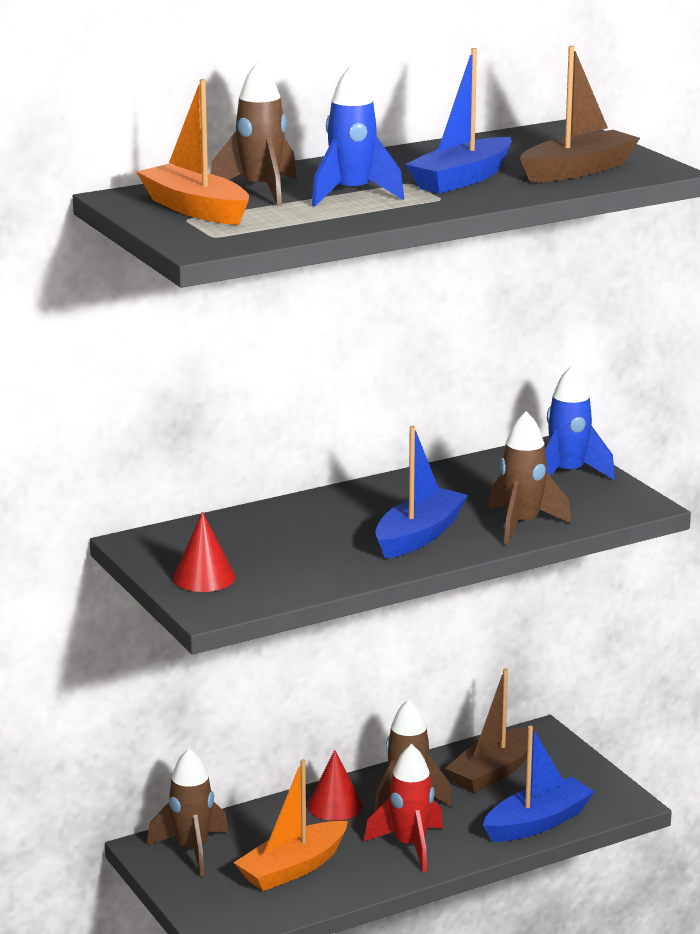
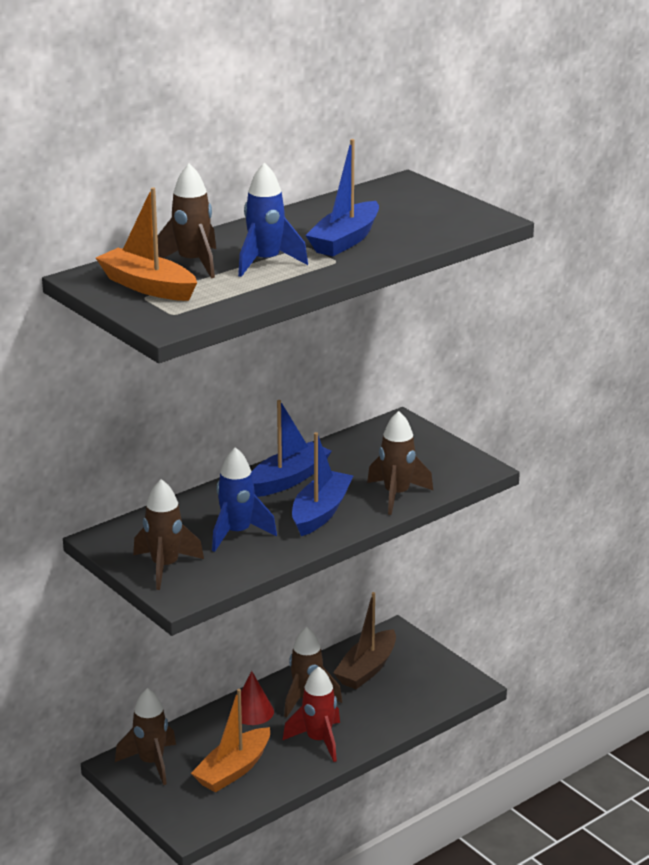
camera: 10 degrees left, 5 degrees up
red cone [173,511,235,592] -> brown rocket [133,479,204,590]
blue boat [483,726,595,842] -> blue boat moved to [252,400,332,497]
brown boat [520,46,640,182] -> none
blue rocket [545,365,615,480] -> blue rocket moved to [212,447,277,552]

